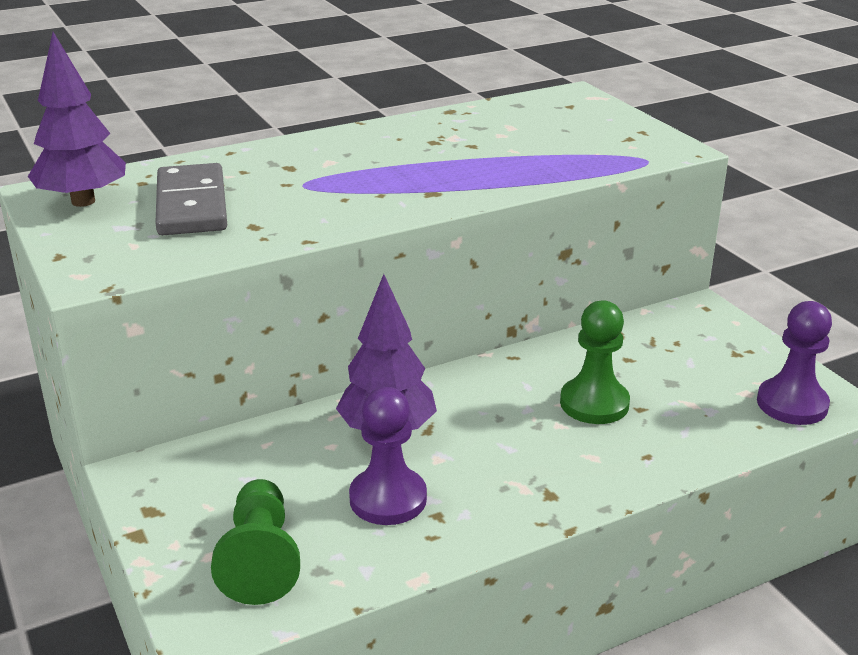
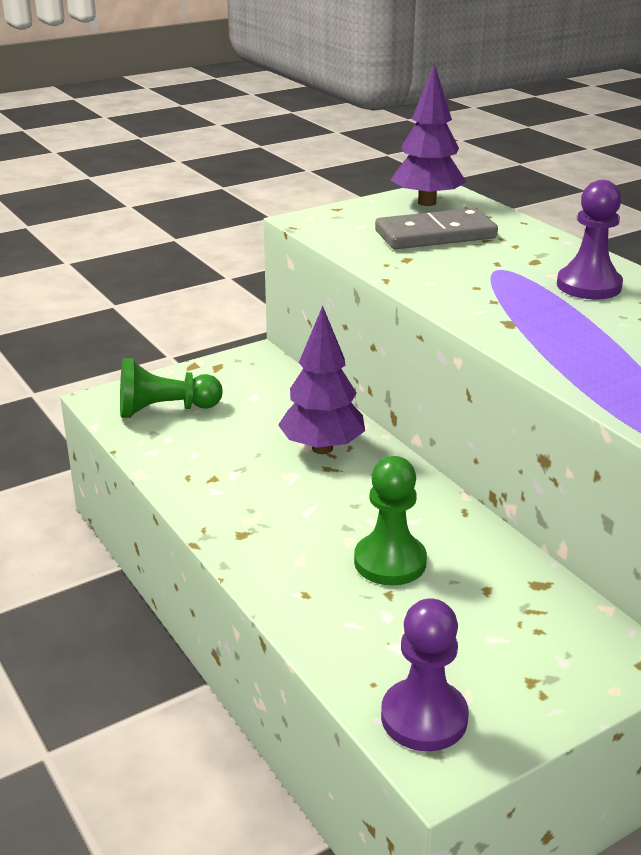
camera: 85 degrees right, 0 degrees up
purple pawn [349,387,427,525] -> purple pawn moved to [557,180,623,299]

